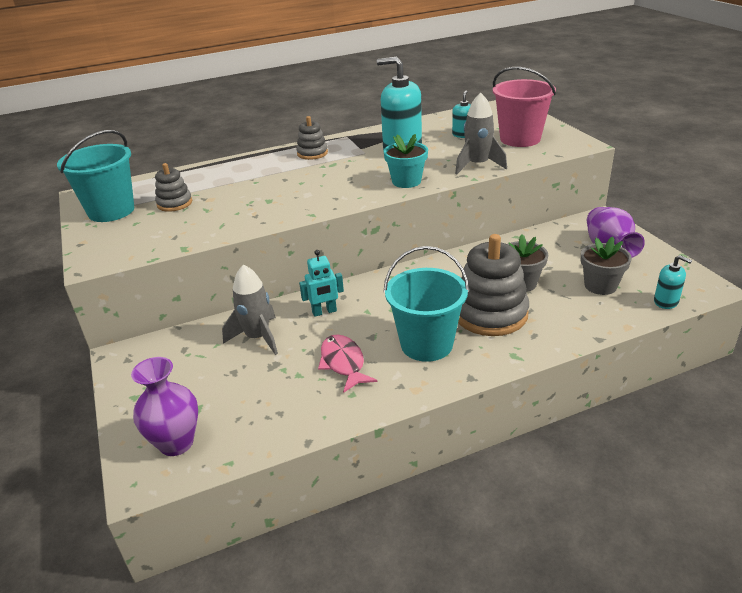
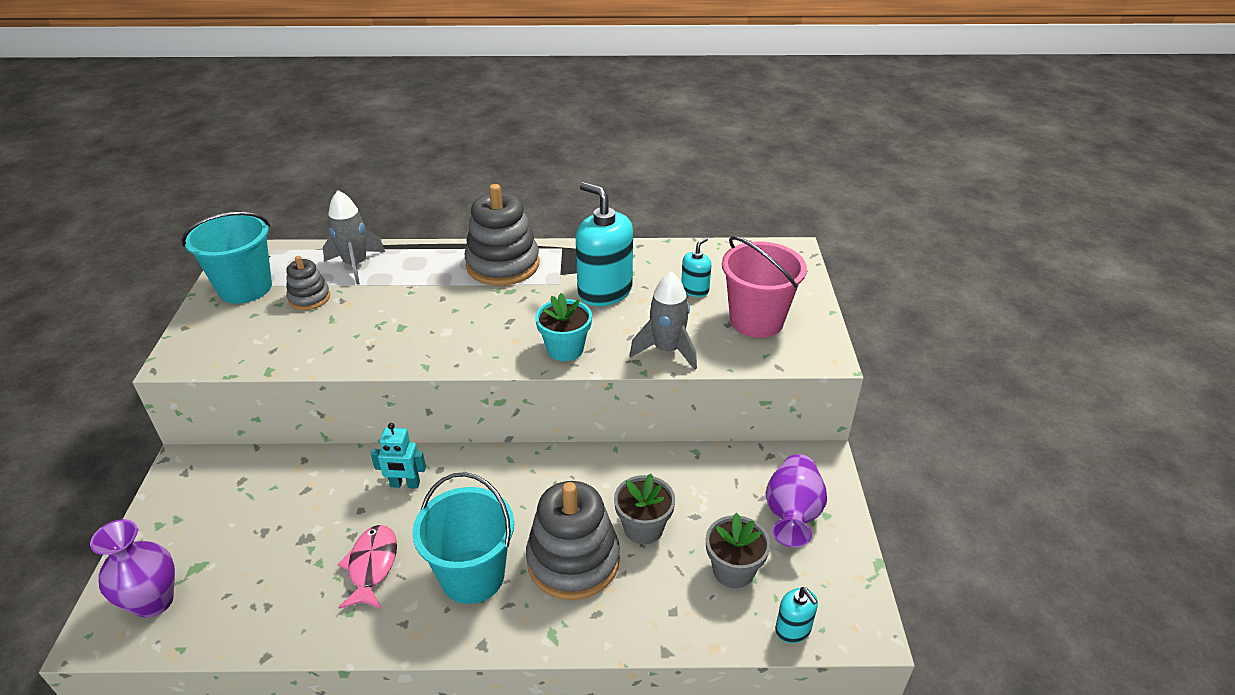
camera: 20 degrees right, 5 degrees up
grey rocket [222,265,278,355] -> grey rocket moved to [323,190,385,285]
grey stacking toy [296,116,328,160] -> grey stacking toy [465,184,539,286], size x1.90

